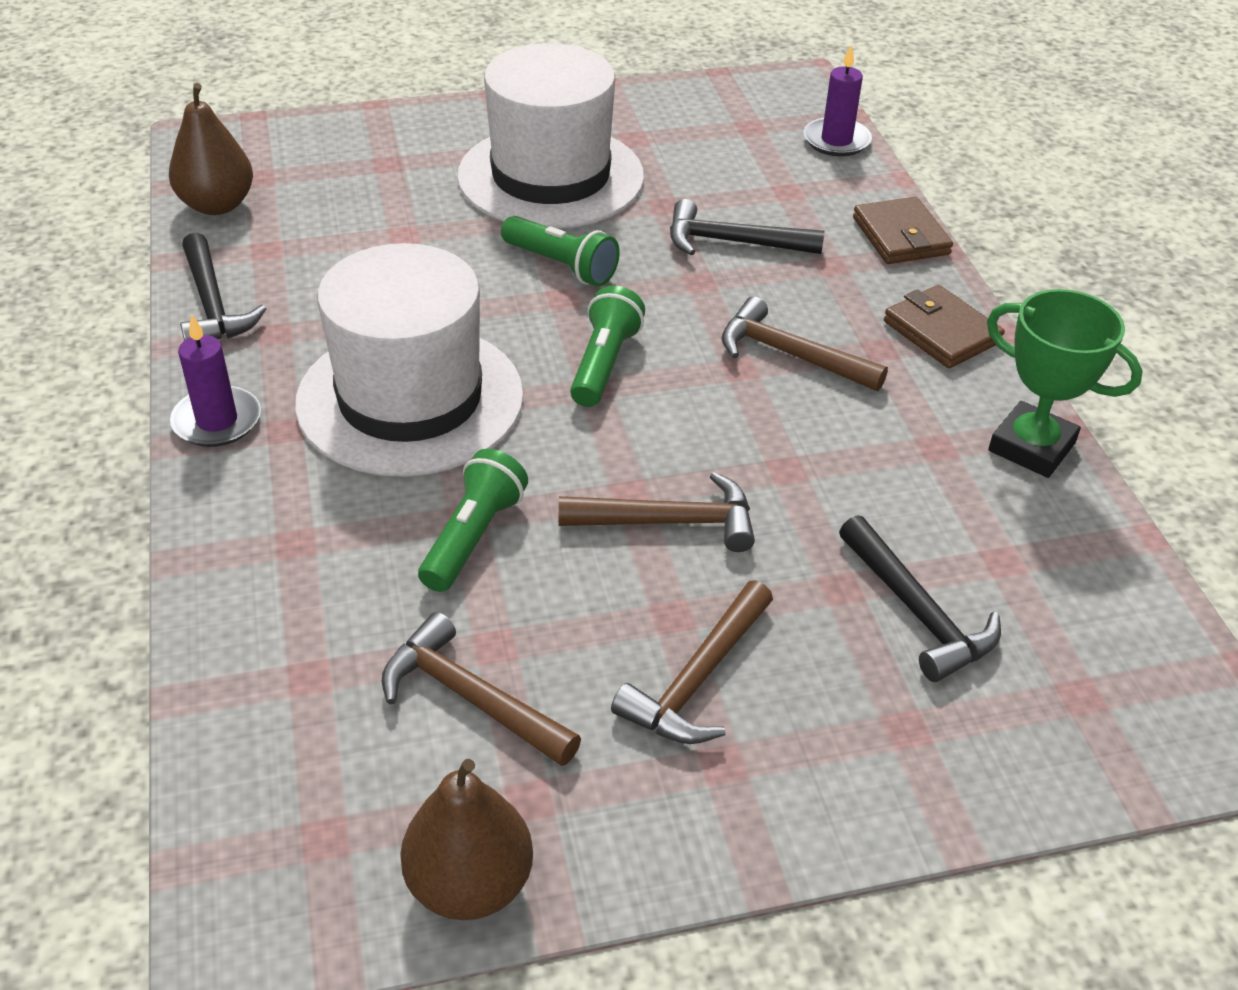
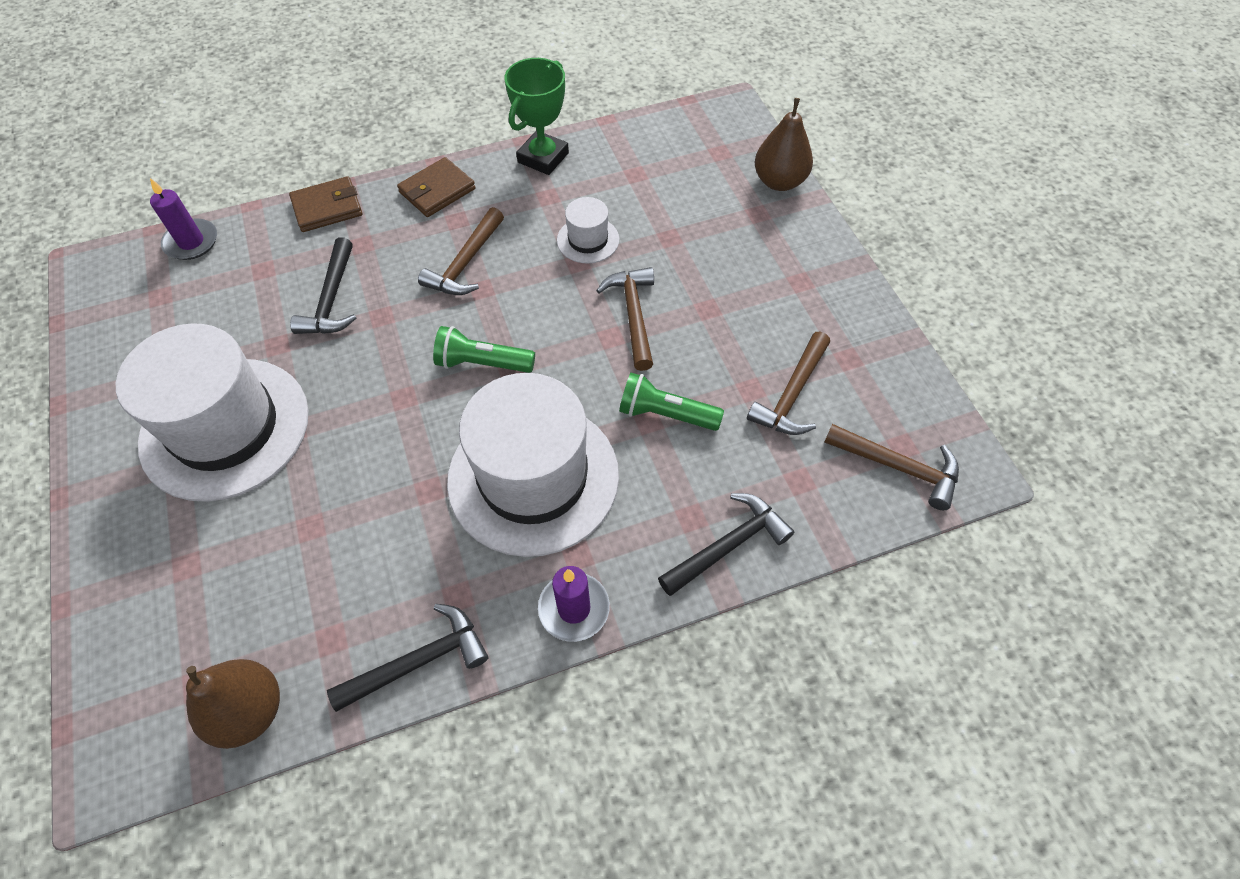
camera: 95 degrees left, 15 degrees up
brown pear [400,759,533,920] -> brown pear moved to [755,98,813,191]
green flashlight [501,216,620,286] -> none
brown hammer [611,580,773,744] -> brown hammer moved to [824,424,959,510]
black hammer [839,515,1001,682] -> black hammer moved to [658,493,794,596]
none -> white hat [557,197,619,263]

